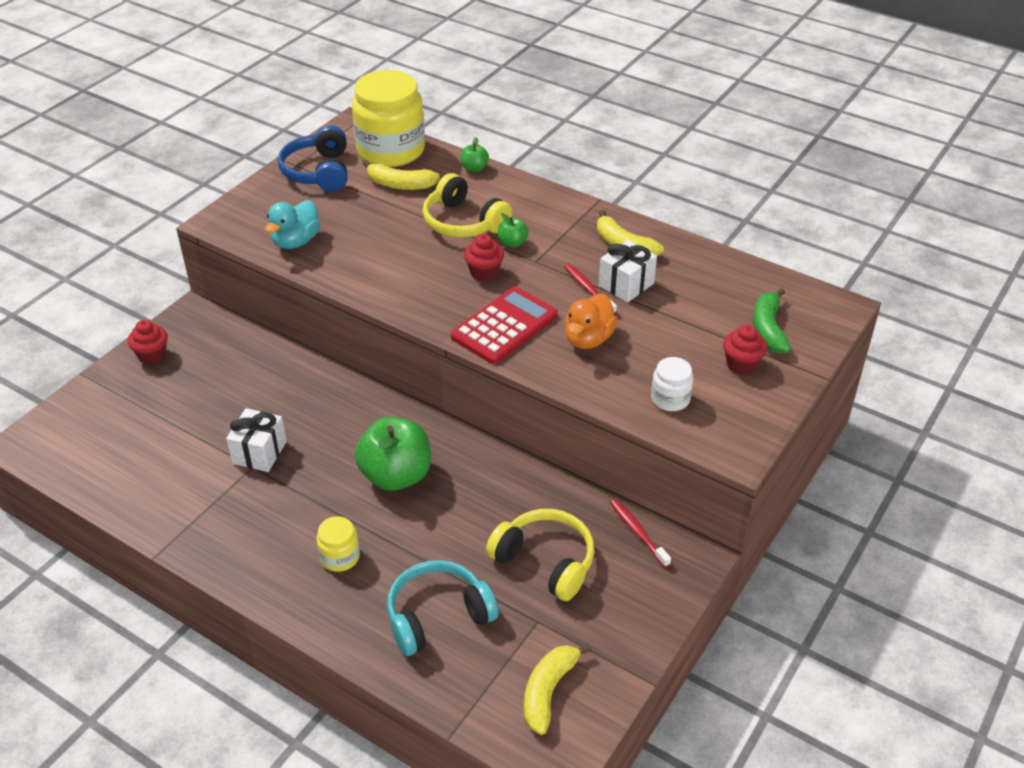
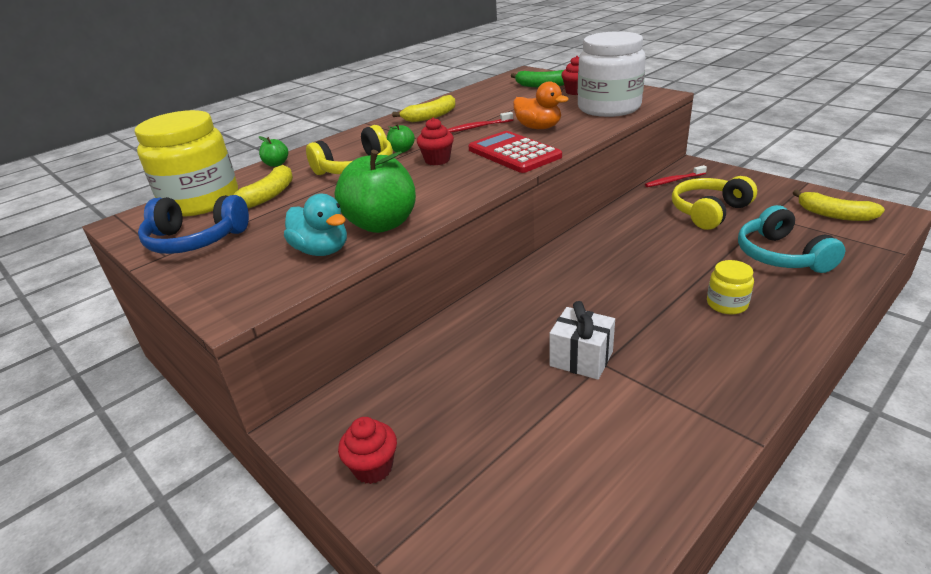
camera: 75 degrees left, 10 degrees down
green apple [355,417,431,491] -> green apple moved to [335,150,416,233]
white gift [599,240,657,303] -> none
white jar [651,357,693,411] -> white jar [578,31,646,117], size x2.21

